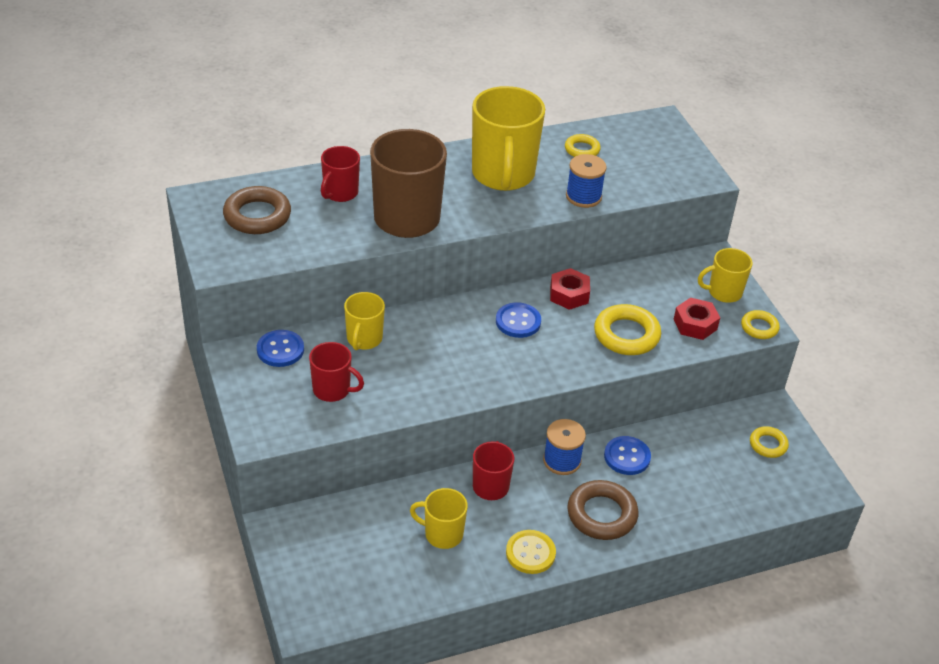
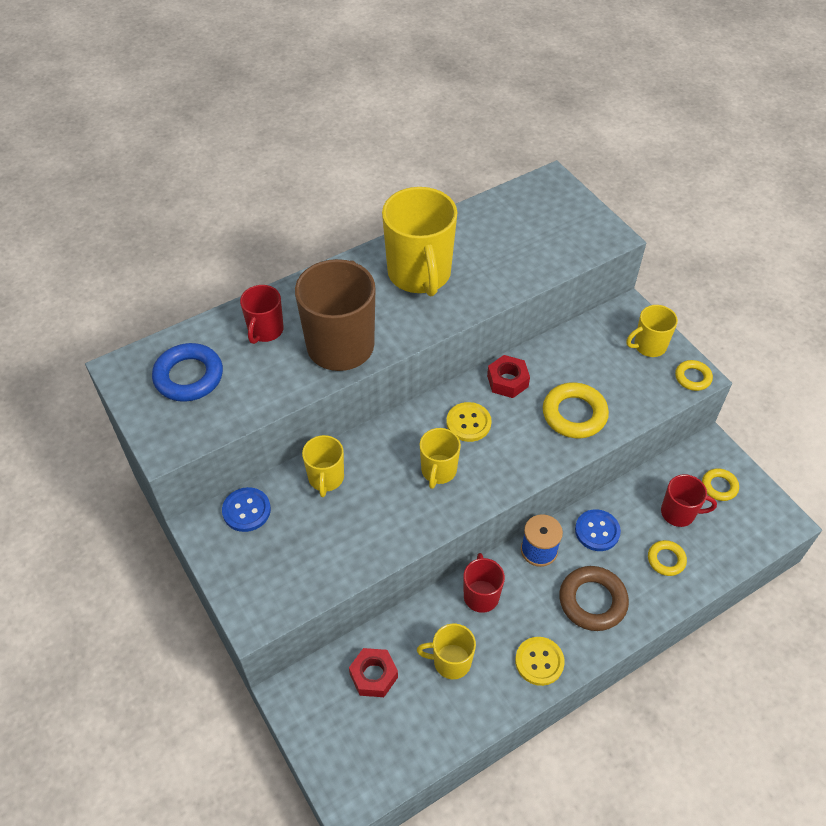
camera: 10 degrees left, 10 degrees up
brown ring [223,186,291,234] -> blue ring [152,343,223,402]
red mug [309,342,364,402] -> red mug moved to [661,474,717,527]
blue button [496,302,541,338] -> yellow button [446,402,491,442]
yellow ring [565,134,601,157] -> yellow ring moved to [648,540,687,576]
blue spool [566,154,607,208] -> none
red nut [674,298,720,340] -> red nut moved to [349,648,398,697]
none -> yellow mug [420,428,461,489]

